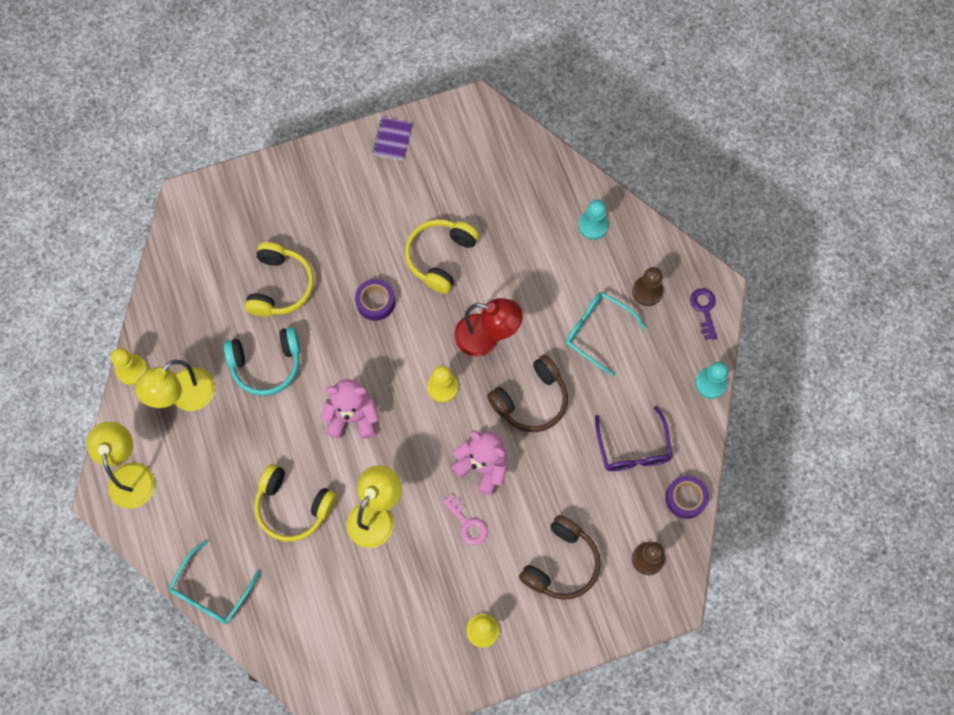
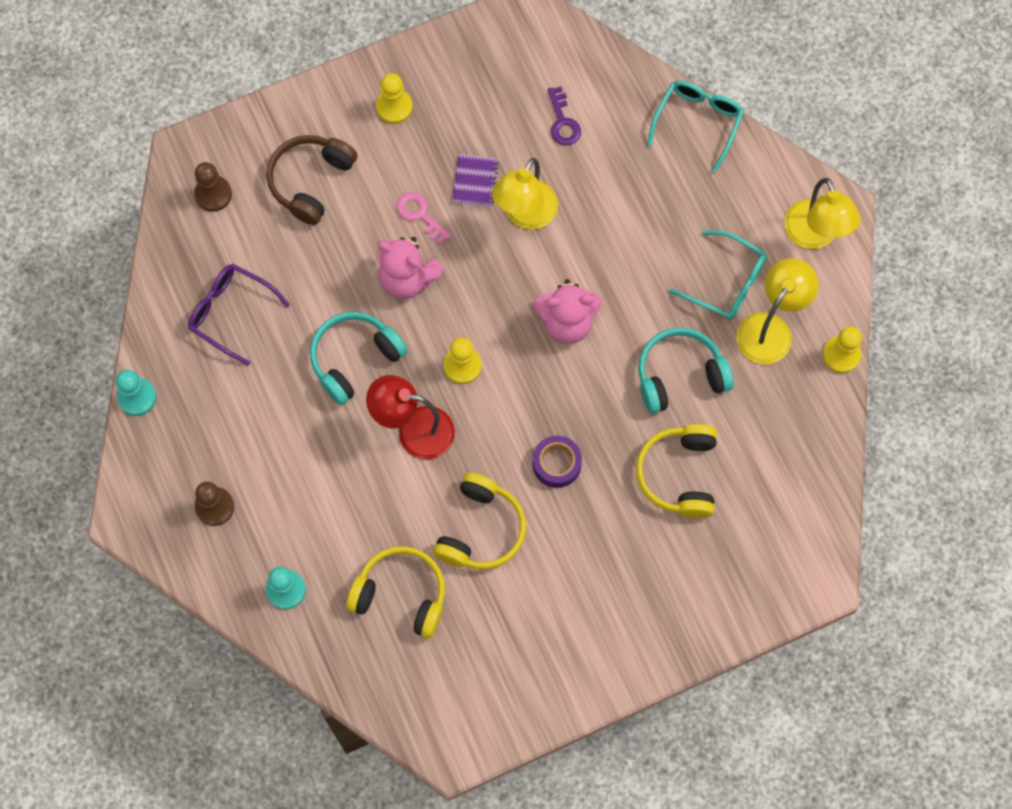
camera: 175 degrees right, 0 degrees up
yellow headphones [254,464,337,542] -> yellow headphones moved to [346,546,445,638]
purple notebook [372,117,413,161] -> purple notebook moved to [452,154,499,207]
brown headphones [487,355,568,432] -> turquoise headphones [310,312,408,405]
turquoise glasses [566,292,646,376] -> turquoise glasses moved to [669,230,767,320]
purple glasses [595,406,672,471] -> purple glasses turned 45 degrees counterclockwise [188,264,290,365]
purple tape [665,475,709,519] -> none
purple key [690,288,717,340] -> purple key moved to [547,86,581,145]

